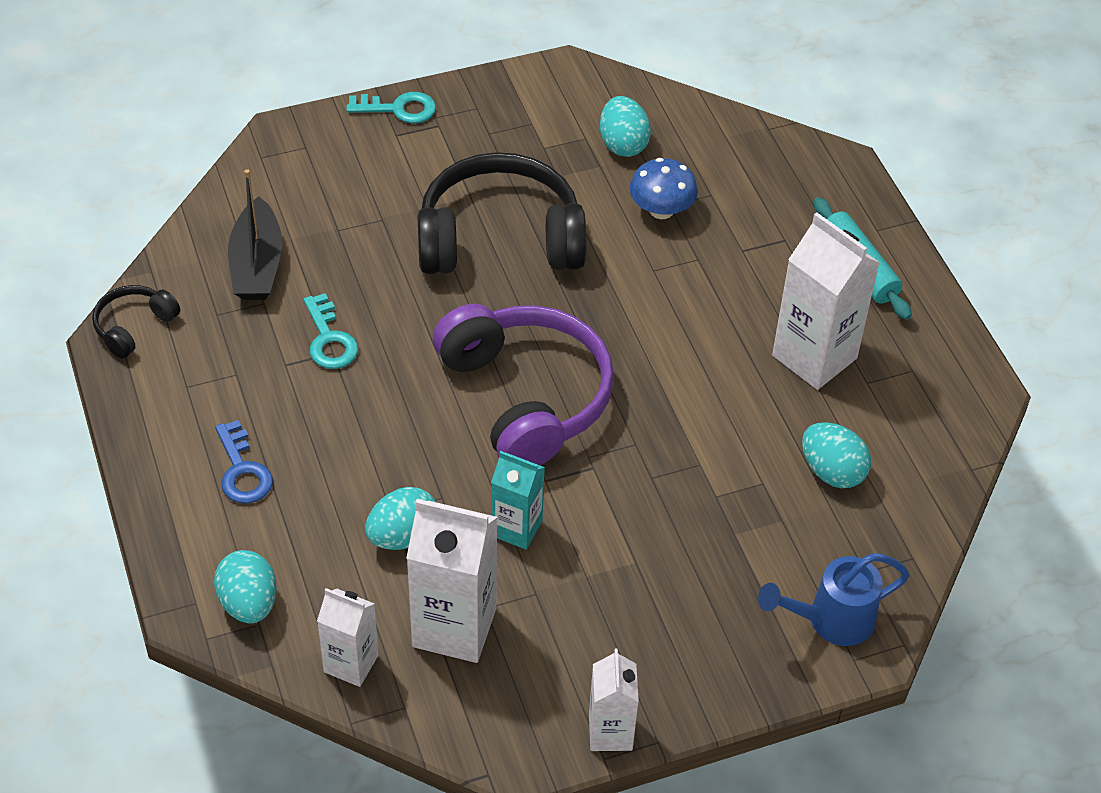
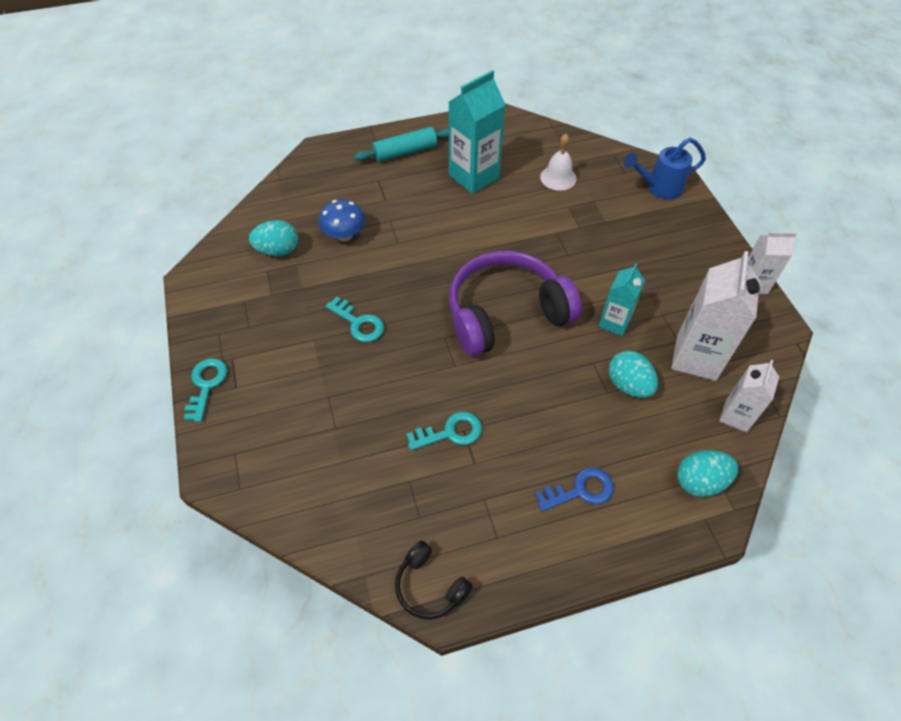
camera: 85 degrees left, 5 degrees up
black boat [228,169,282,300] -> none
black headphones [418,152,587,274] -> turquoise key [326,297,384,342]
blue watering can [758,553,910,646] -> blue watering can turned 90 degrees clockwise [624,138,706,199]
white carton [772,212,880,390] -> turquoise carton [449,70,505,194]
turquoise egg [802,422,871,488] -> white bell [540,134,577,191]

